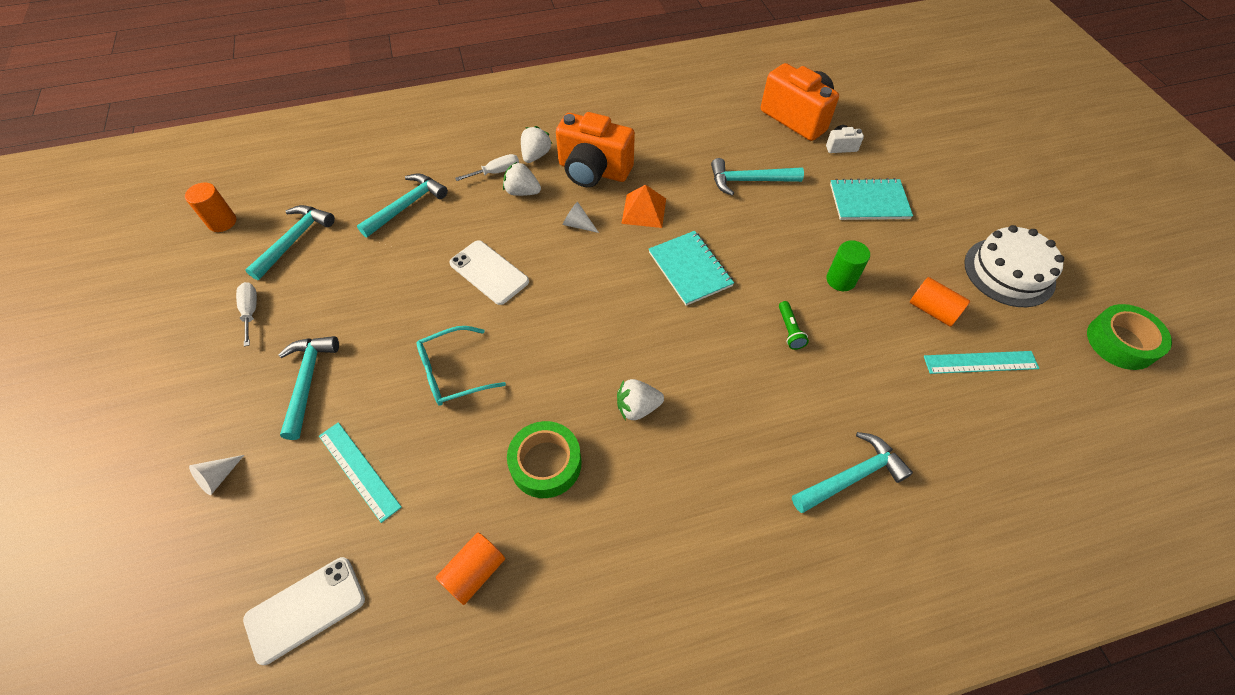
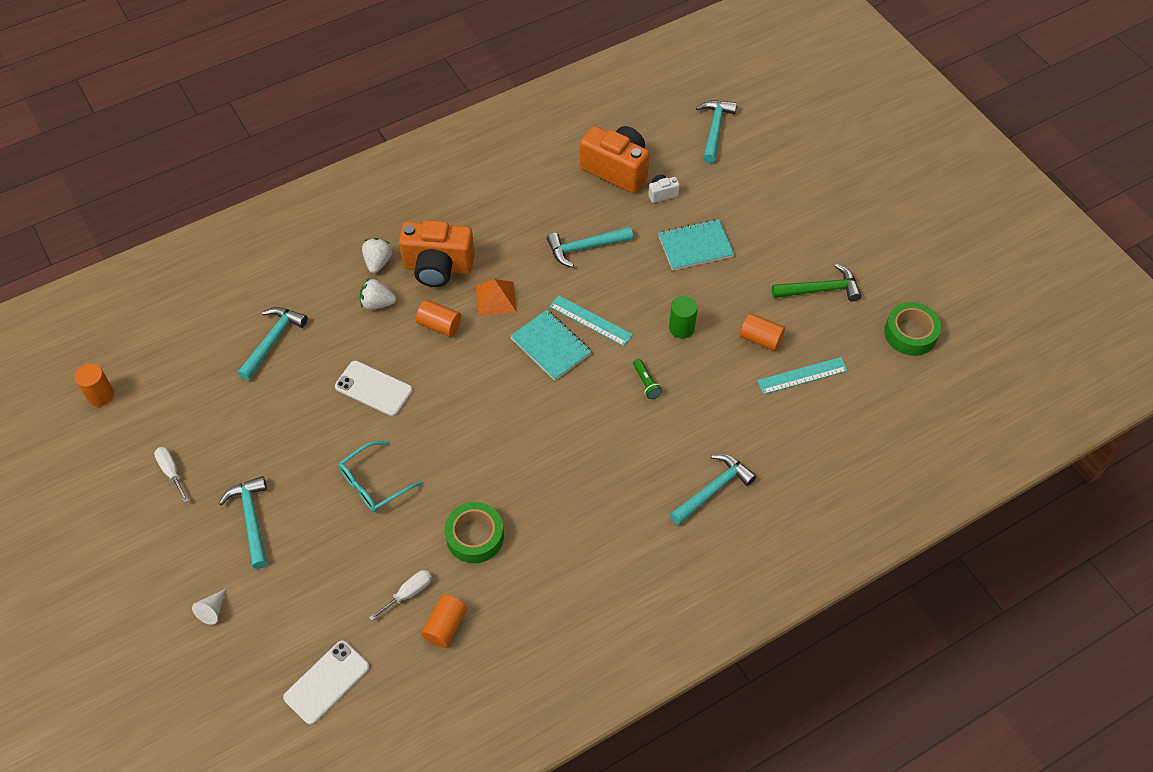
camera: 15 degrees left, 0 degrees up
turquoise hammer [245,205,335,280] -> turquoise hammer moved to [696,100,737,163]
turquoise ruler [319,422,402,523] -> turquoise ruler moved to [549,295,633,346]
white screwdriver [455,154,519,181] -> white screwdriver moved to [369,570,432,621]
white cone [563,202,599,233] -> orange cylinder [416,300,461,337]
white strawberry [617,379,664,420] -> none
white cake [964,225,1064,307] -> green hammer [772,264,861,302]

